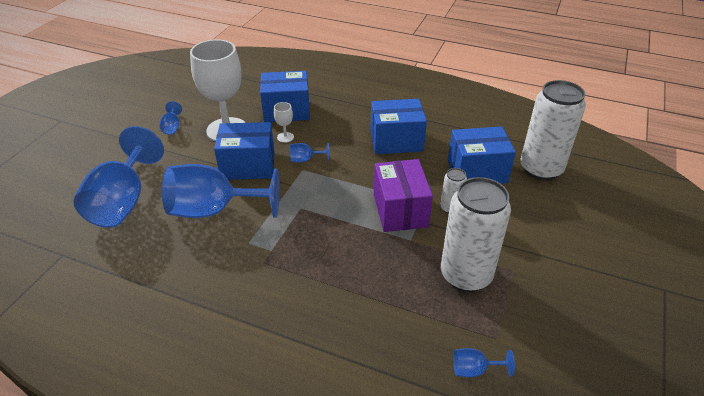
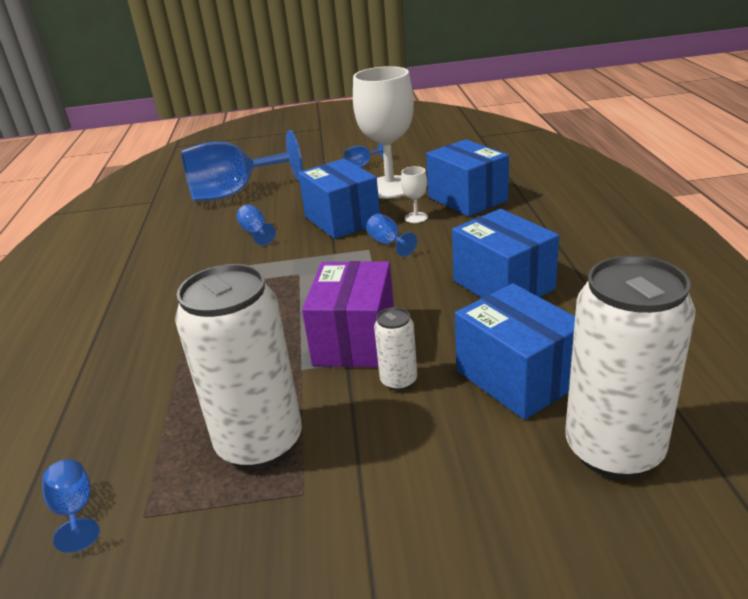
camera: 65 degrees right, 10 degrees down
blue goblet [162,164,280,218] -> blue goblet [236,204,276,245], size x0.41
purple box [374,159,433,232] -> purple box turned 45 degrees counterclockwise [302,261,394,367]

